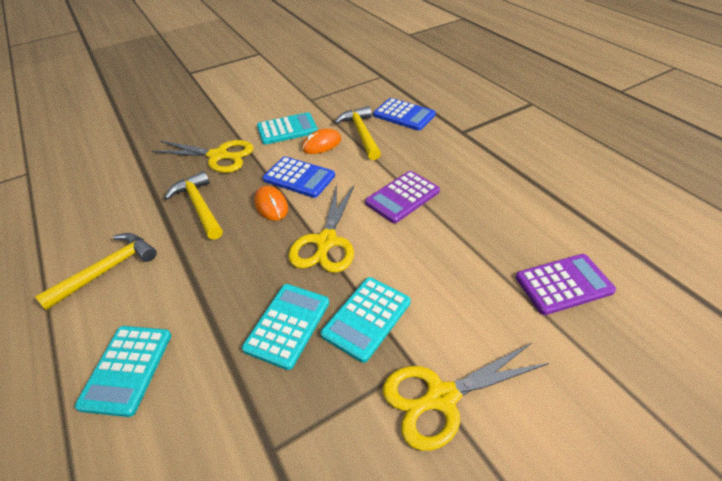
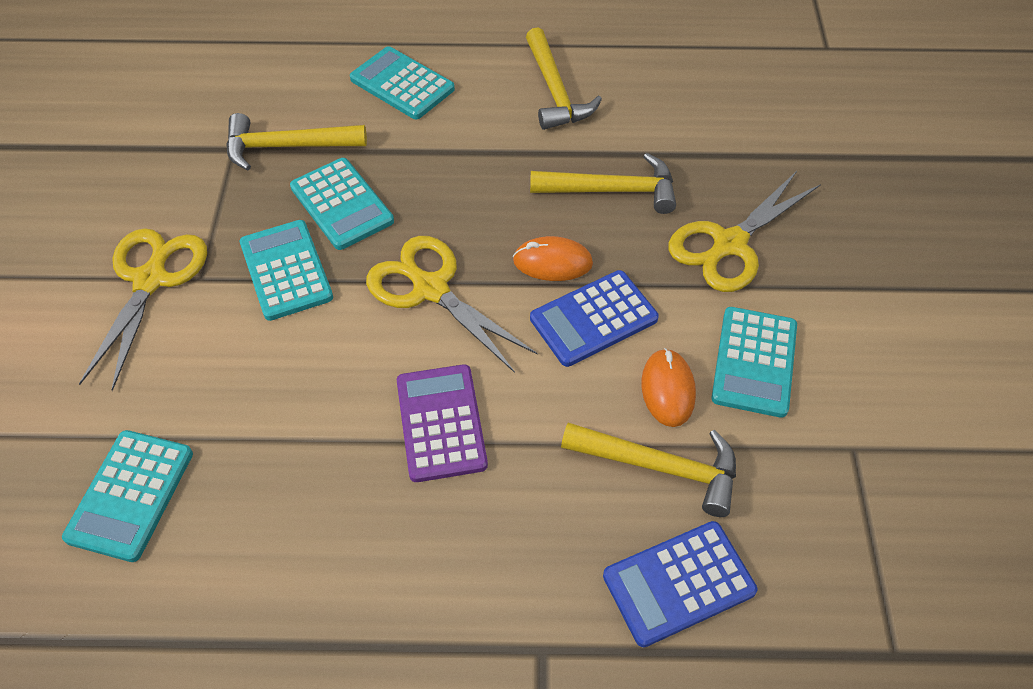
camera: 120 degrees right, 10 degrees up
purple calculator [515,254,616,315] -> turquoise calculator [62,430,193,562]
none -> yellow hammer [226,113,367,170]

